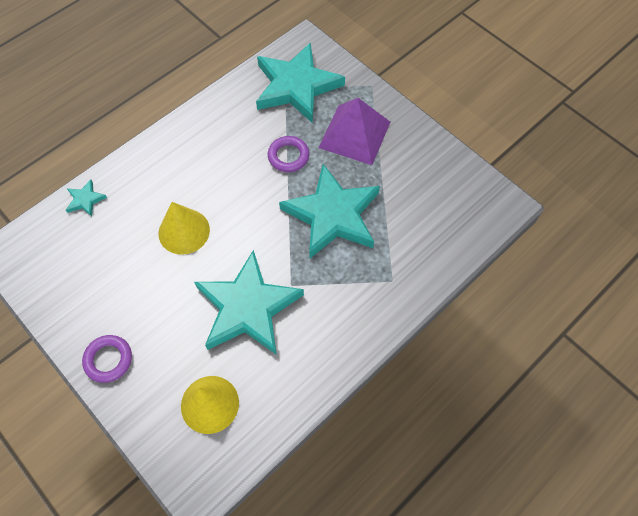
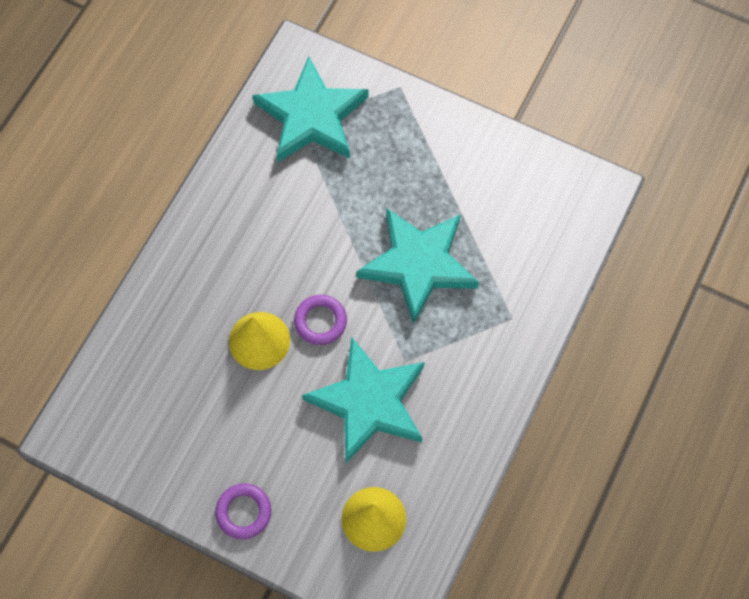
camera: 20 degrees left, 5 degrees up
turquoise star [66,180,107,217] -> none
purple ring [268,136,310,172] -> purple ring moved to [294,295,347,345]
purple pyramid [318,98,390,165] -> none

